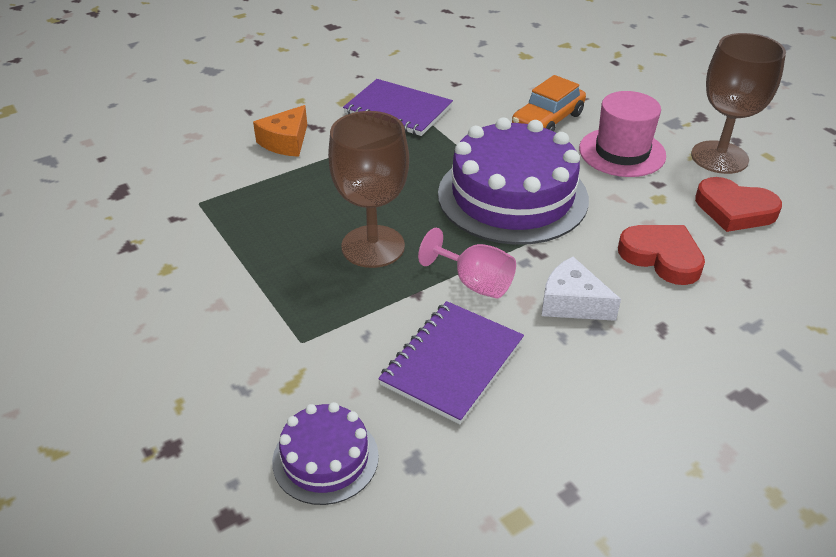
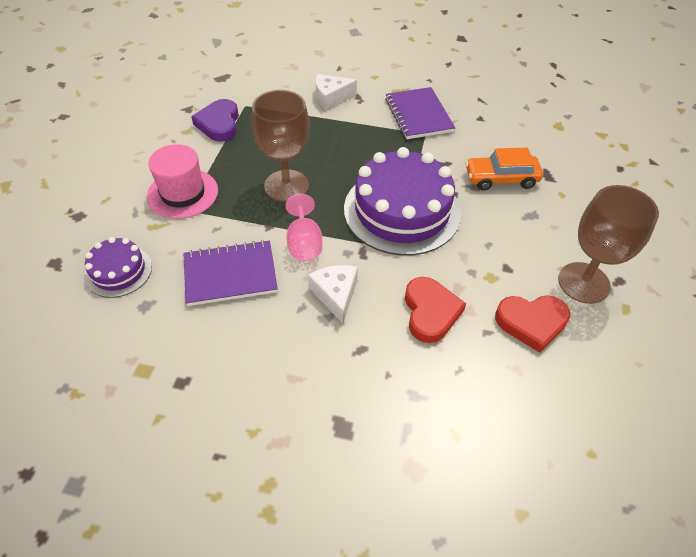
camera: 45 degrees right, 10 degrees up
orange cheese [253,105,307,157] -> white cheese [316,74,357,110]
pink hat [579,91,666,177] -> pink hat moved to [147,144,218,219]
red heart [695,177,782,232] -> red heart turned 75 degrees counterclockwise [495,295,570,353]
none -> purple heart [191,99,239,142]

